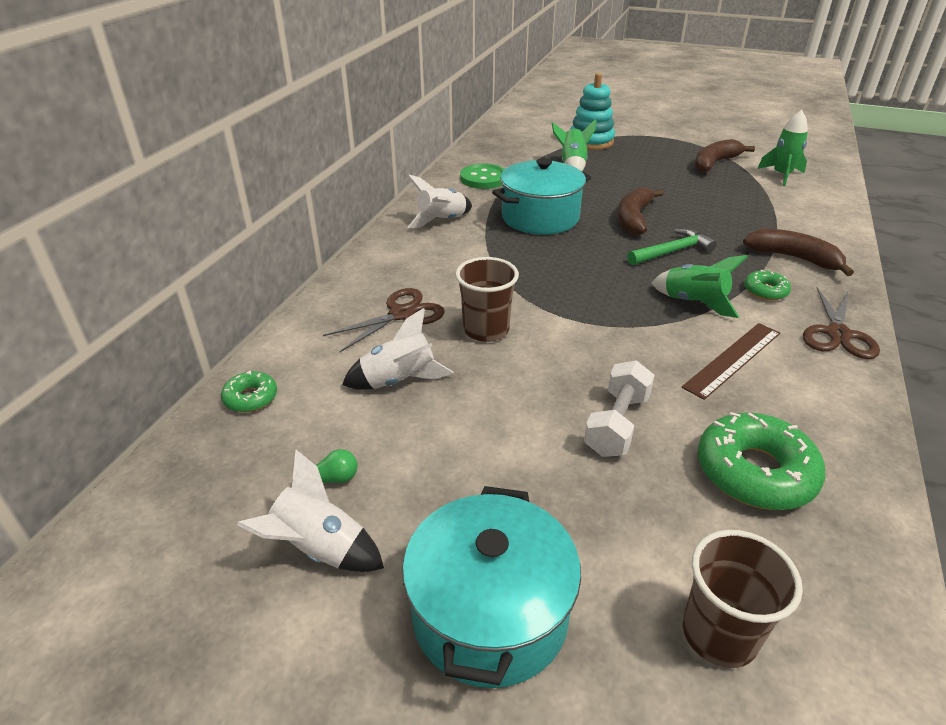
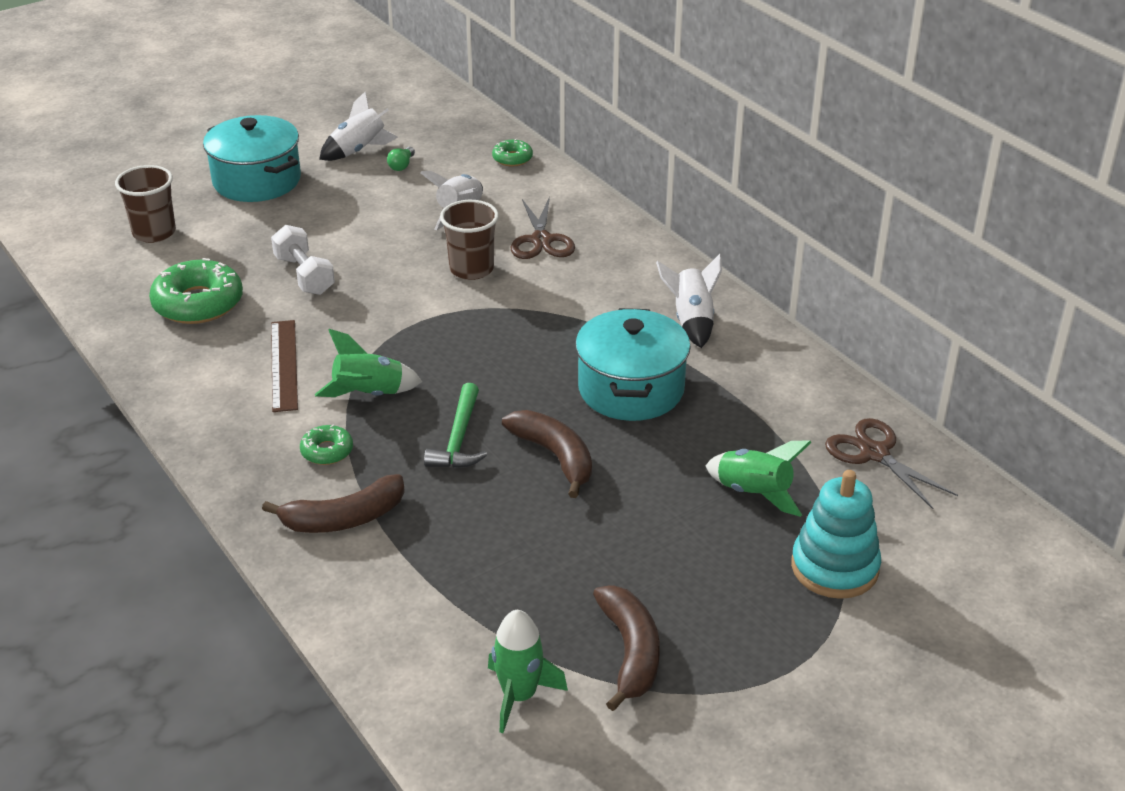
camera: 125 degrees right, 0 degrees up
green button [460,164,504,189] -> none
brown scissors [803,287,880,359] -> brown scissors moved to [825,418,958,509]

